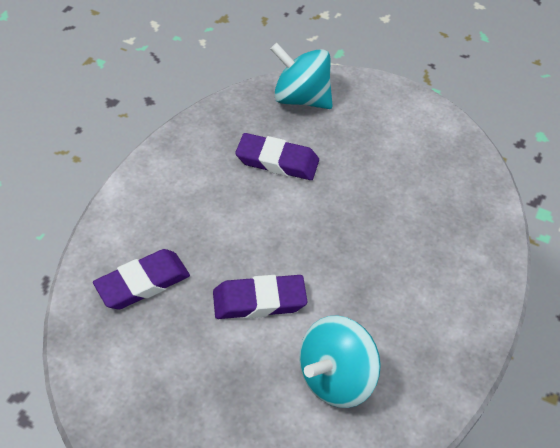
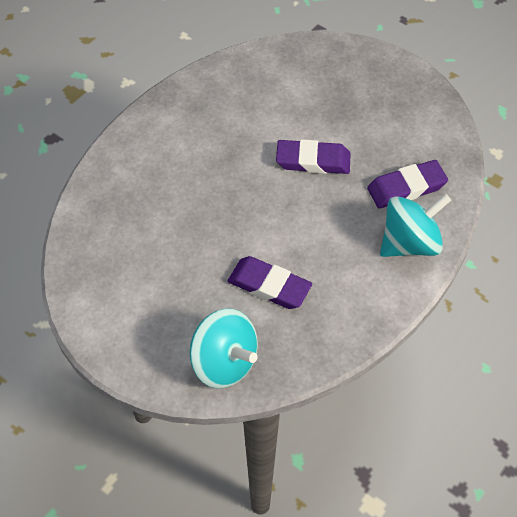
camera: 165 degrees left, 5 degrees up
turquoise spinning top [299,315,381,408] -> turquoise spinning top moved to [380,193,451,257]

